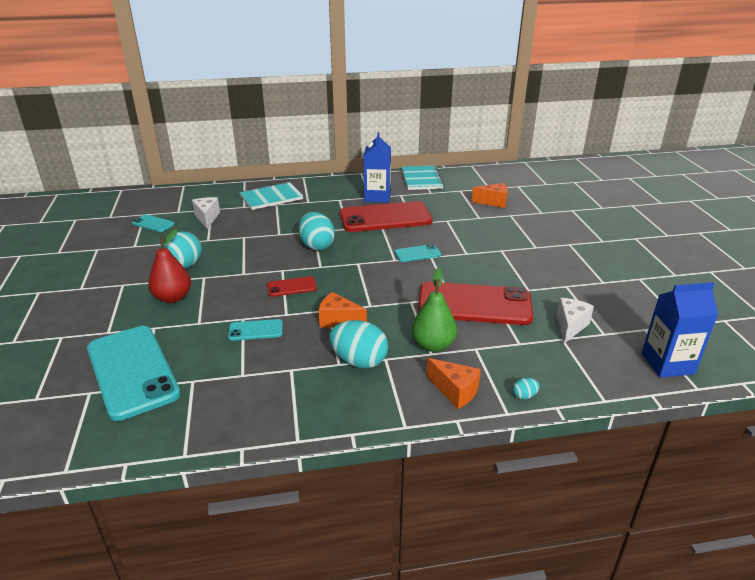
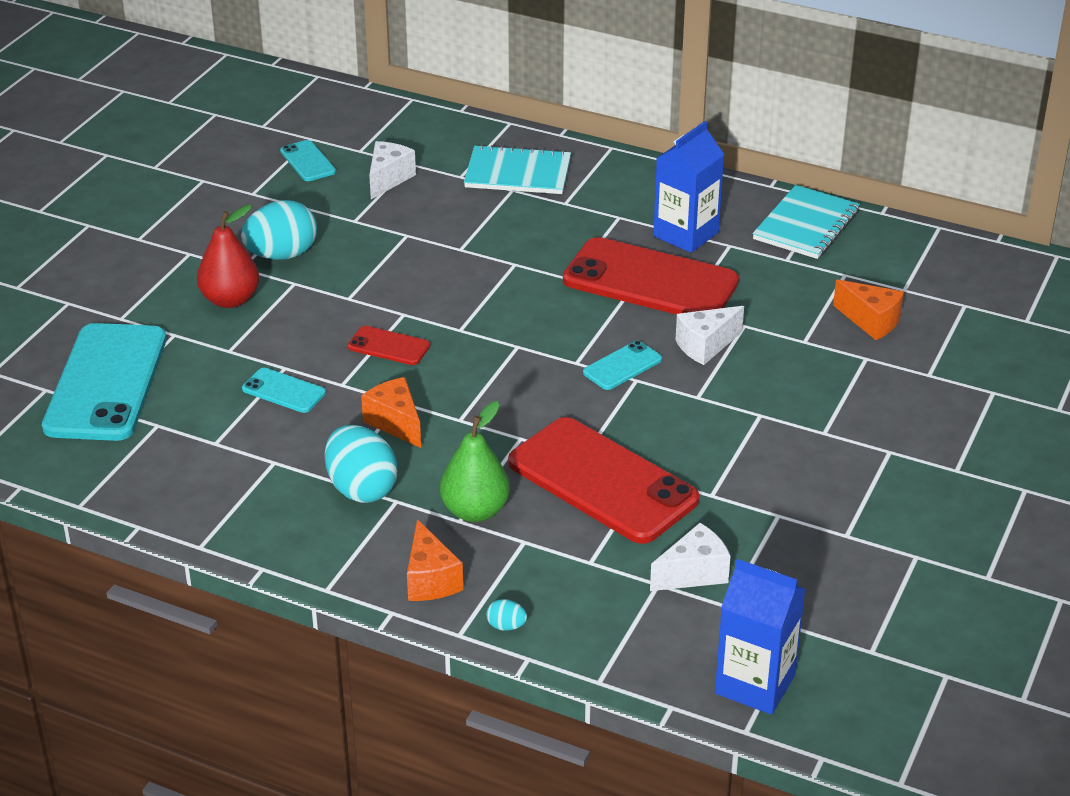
camera: 35 degrees right, 5 degrees up
turquoise egg [299,212,335,250] -> none
turquoise phone [394,244,441,262] -> turquoise phone turned 60 degrees counterclockwise [583,341,662,390]
none -> white cheese [676,306,744,365]

